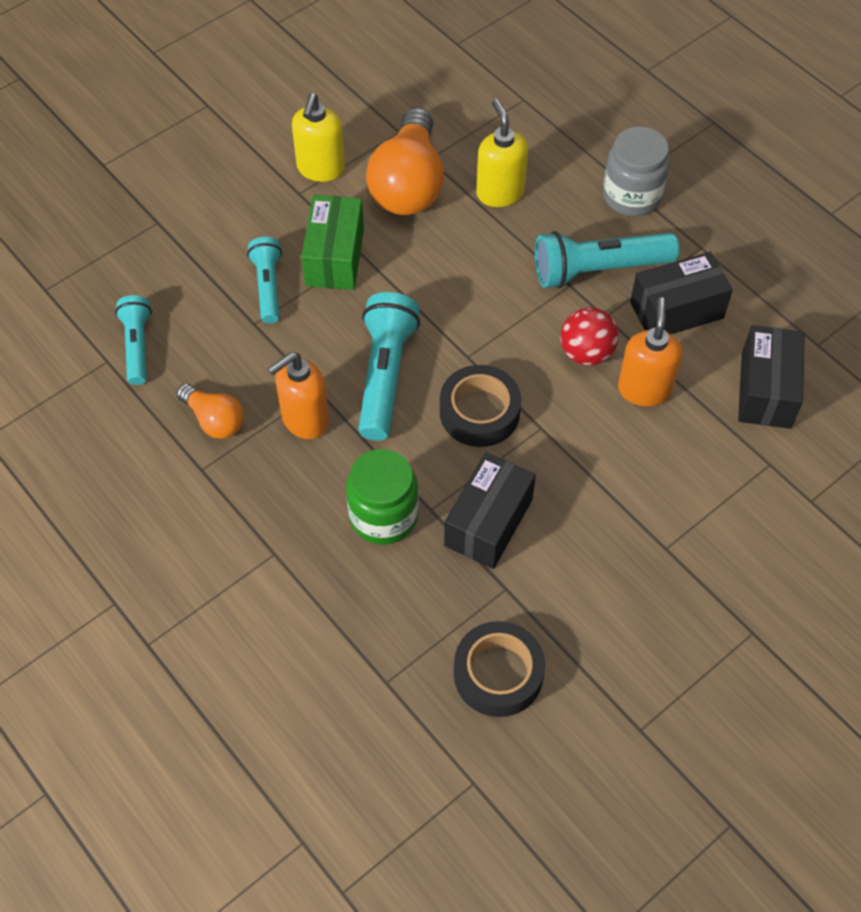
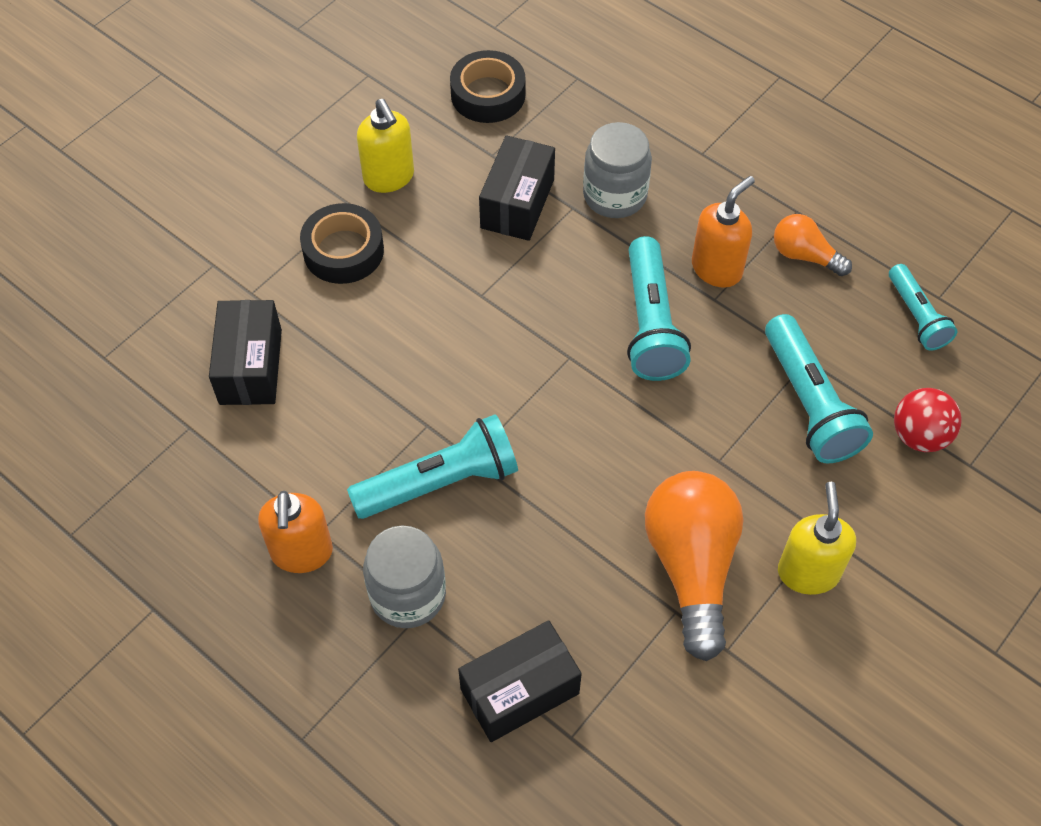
camera: 170 degrees right, 0 degrees up
turquoise flashlight [247,237,282,324] -> turquoise flashlight [765,314,873,463], size x1.61
green box [301,195,364,290] -> none
green jar [346,449,419,545] -> grey jar [583,122,652,218]
black tape [440,365,521,447] -> black tape moved to [300,203,384,284]
yellow soap dispenser [476,99,528,207] -> yellow soap dispenser moved to [357,99,414,193]
red ball [561,307,619,366] -> red ball moved to [894,388,961,452]
orange soap dispenser [618,297,682,406] -> orange soap dispenser moved to [258,491,333,573]
black box [630,252,733,334] -> black box moved to [458,620,582,742]

